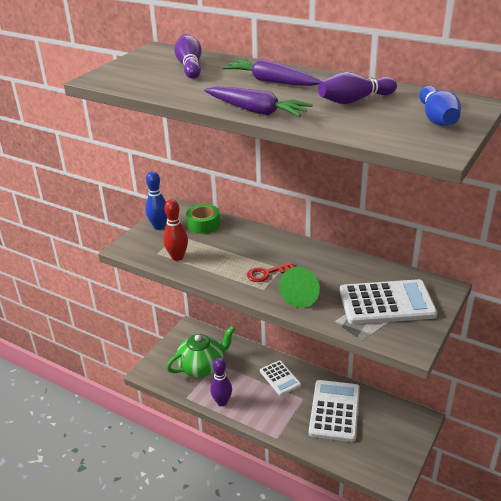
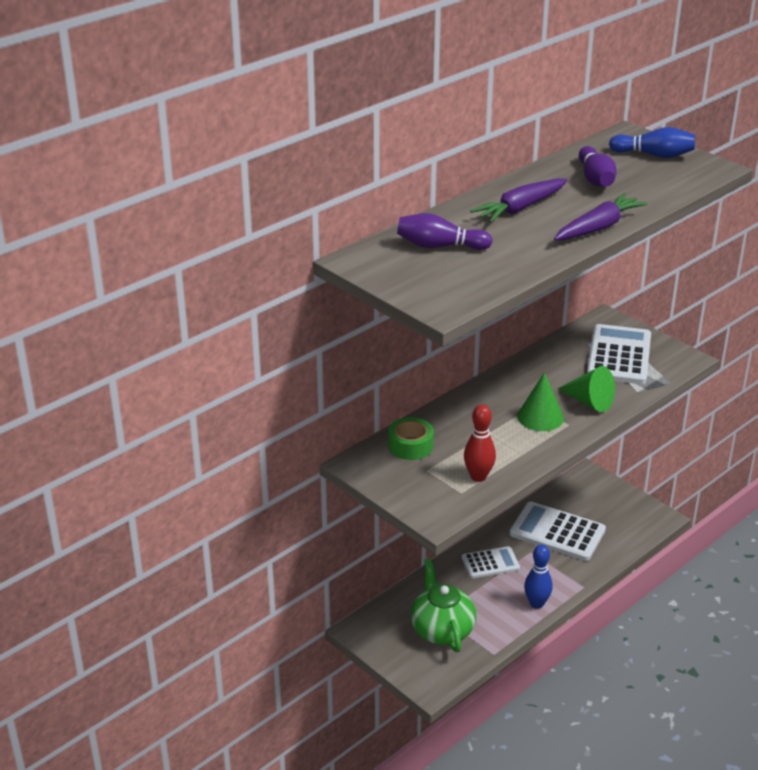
camera: 75 degrees left, 0 degrees up
blue bowling pin [146,171,167,230] -> blue bowling pin moved to [524,545,553,609]
purple bowling pin [210,358,232,406] -> none
red key [247,262,294,282] -> green cone [517,372,564,431]

